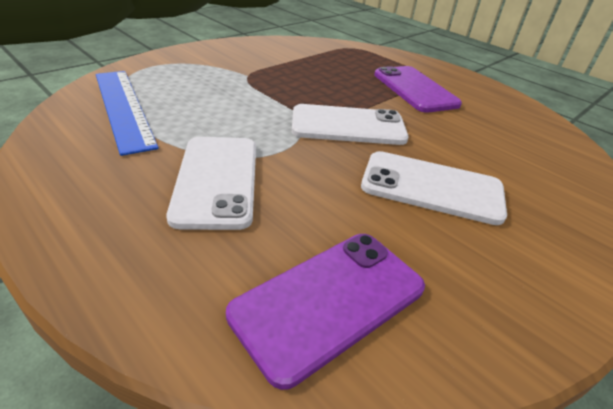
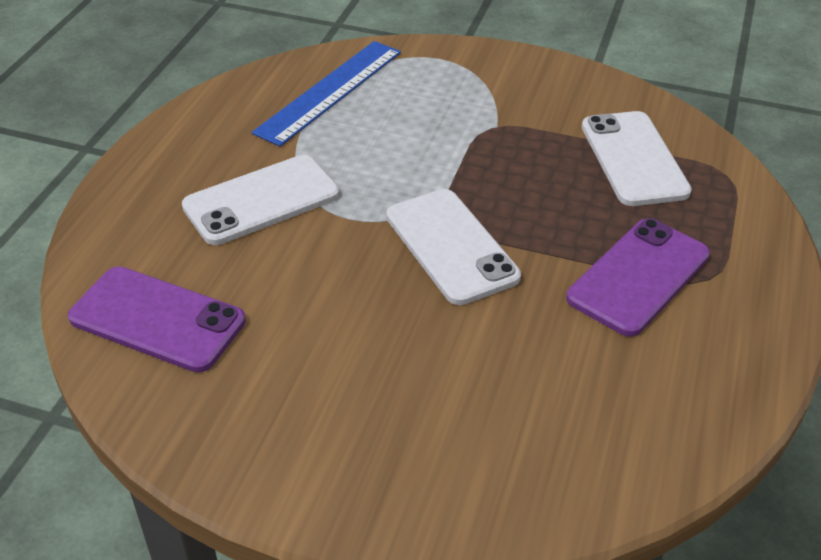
camera: 65 degrees right, 5 degrees up
white phone [361,151,507,225] -> white phone moved to [582,111,692,206]

